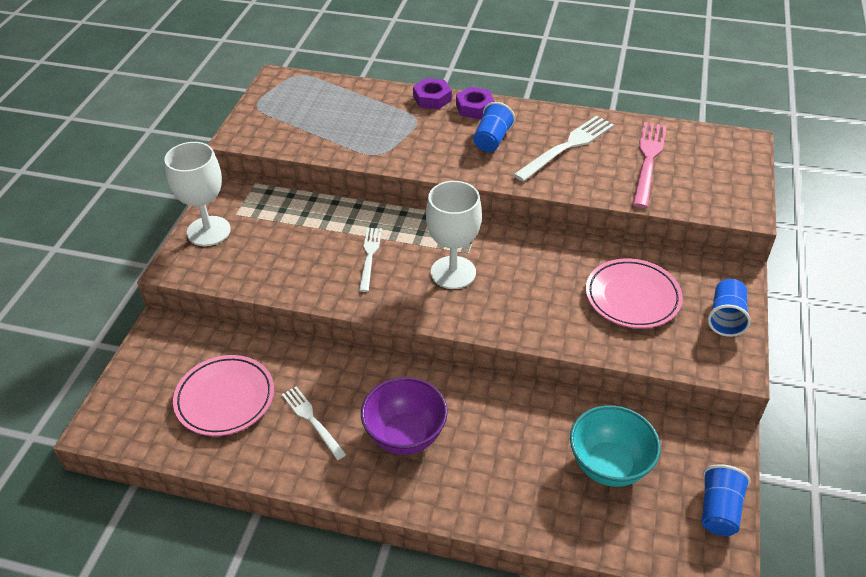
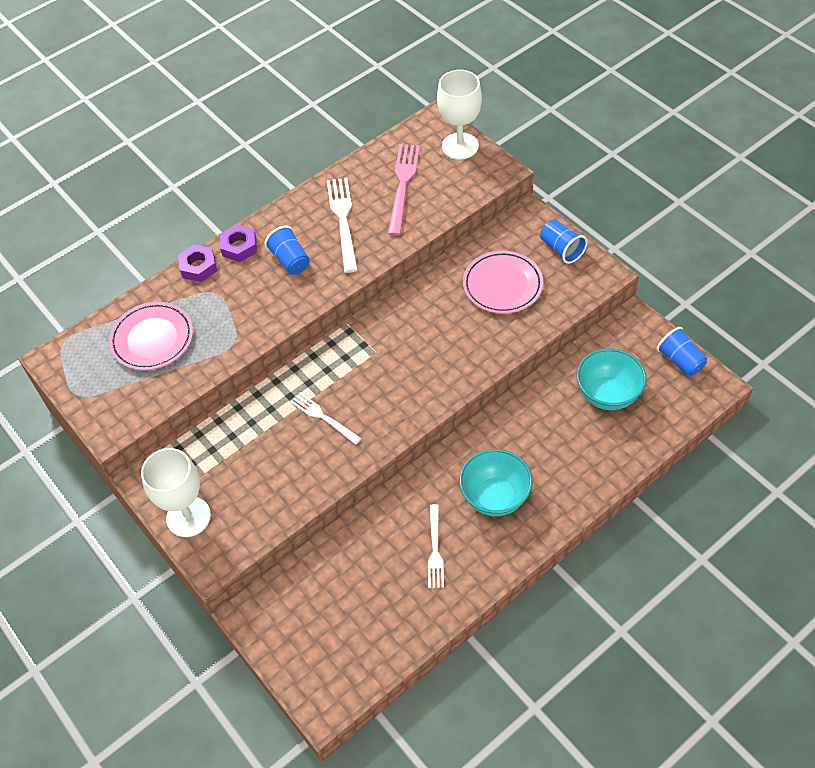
camera: 50 degrees left, 10 degrees up
pink plate [173,355,274,436] -> pink plate moved to [109,302,193,370]
white fork [282,386,346,460] -> white fork turned 90 degrees counterclockwise [428,504,444,588]
purple bowl [361,377,448,455] -> turquoise bowl [459,449,533,516]
white goblet [426,181,482,289] -> white goblet moved to [437,70,482,160]
pink fork [632,122,667,208] -> pink fork turned 45 degrees clockwise [388,144,420,236]

